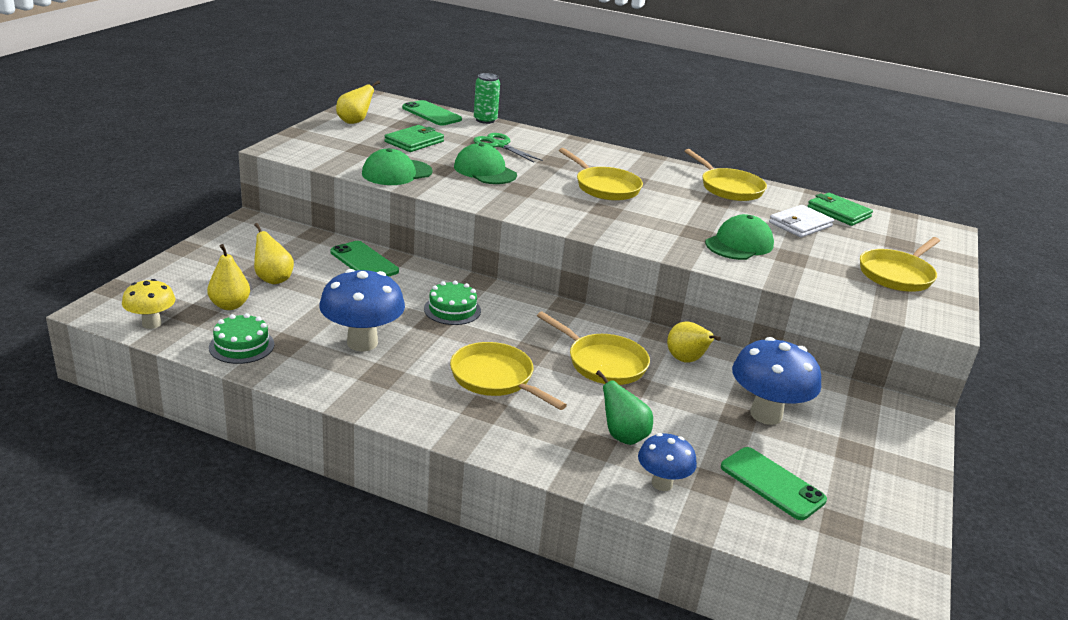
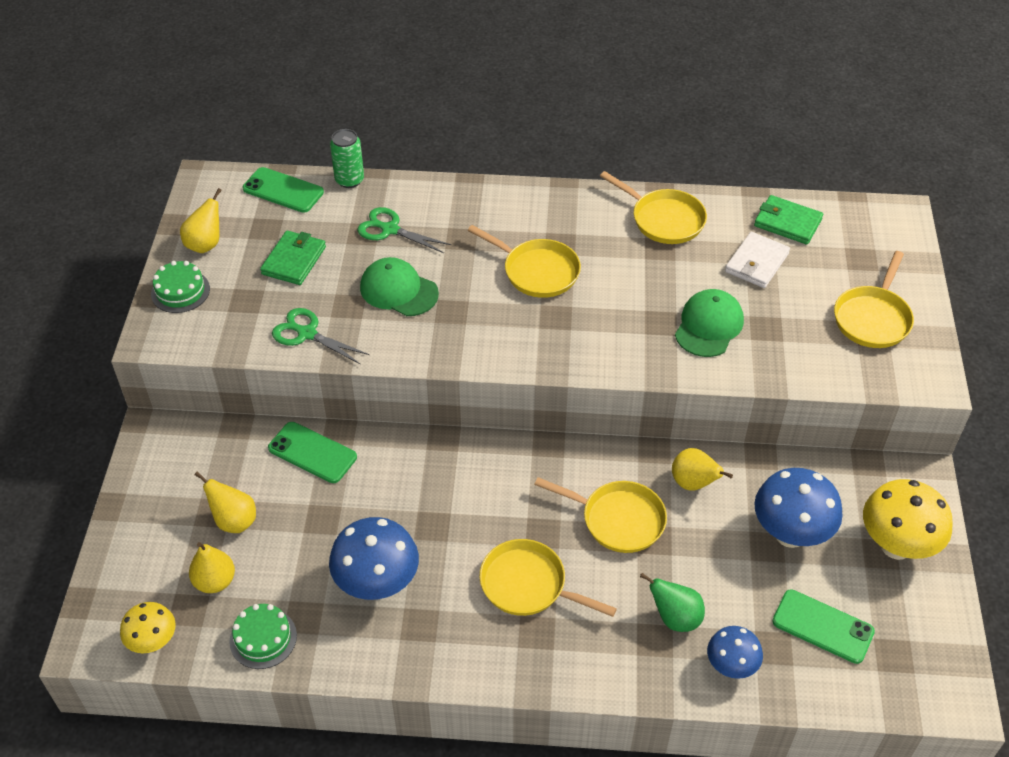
camera: 15 degrees left, 20 degrees up
green cap [362,148,433,185] -> green scissors [272,308,370,365]
green cake [424,281,481,325] -> green cake moved to [151,261,210,313]
none -> yellow mushroom [863,479,953,560]

